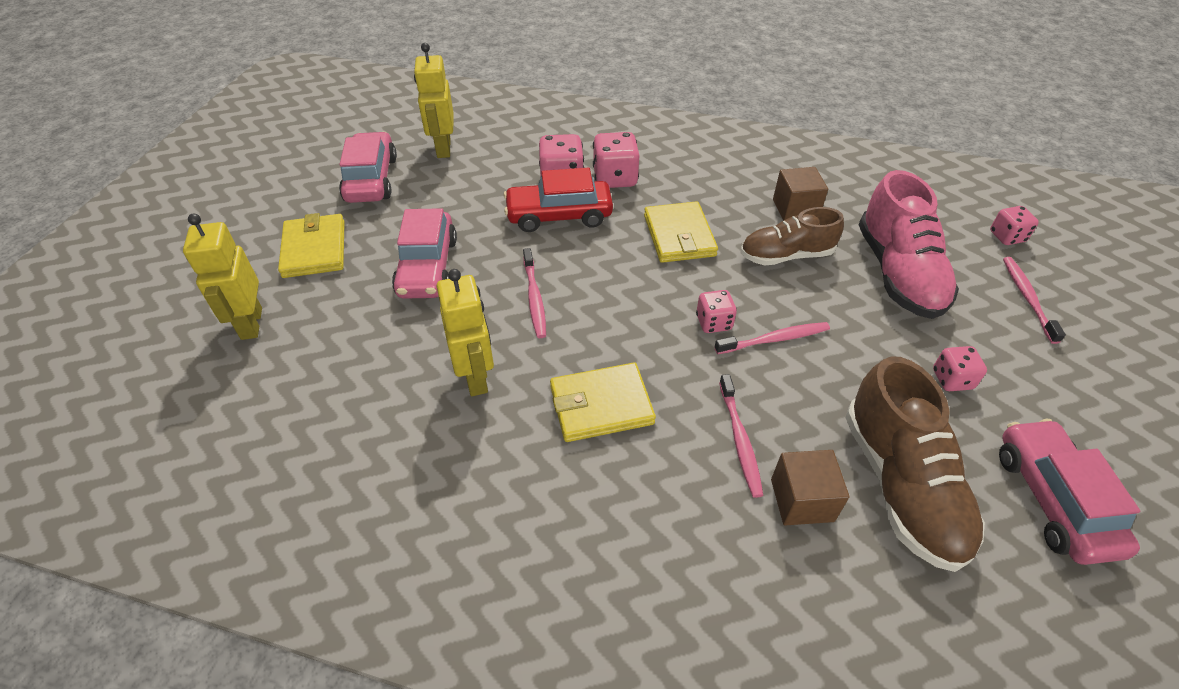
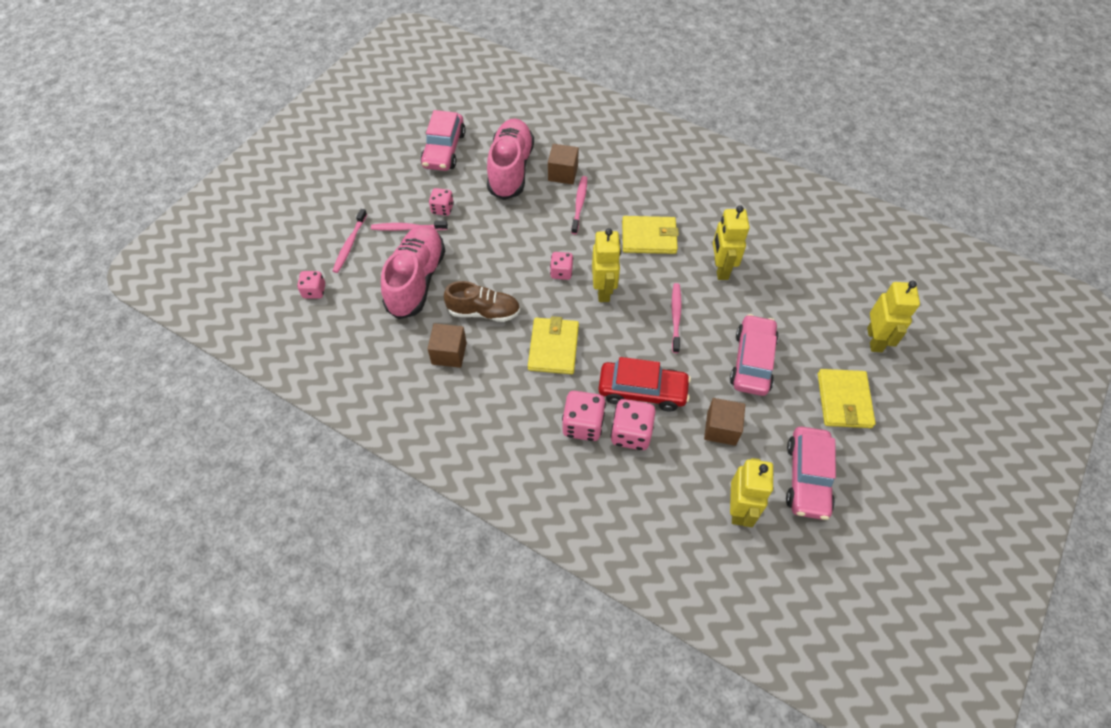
camera: 165 degrees left, 10 degrees up
pink toothbrush [715,322,830,354] -> pink toothbrush moved to [371,221,448,231]
brown shoe [845,356,985,572] -> pink shoe [487,119,534,200]
none -> yellow robot [592,228,621,302]
none -> brown cube [704,398,745,446]

